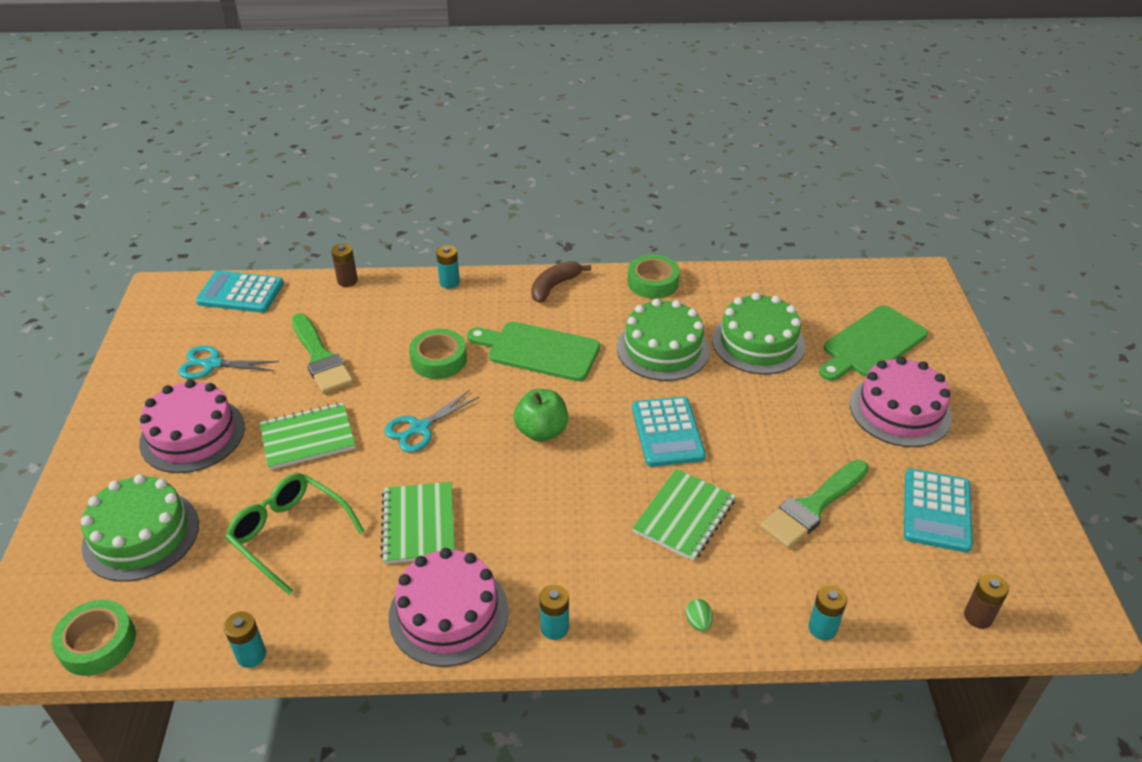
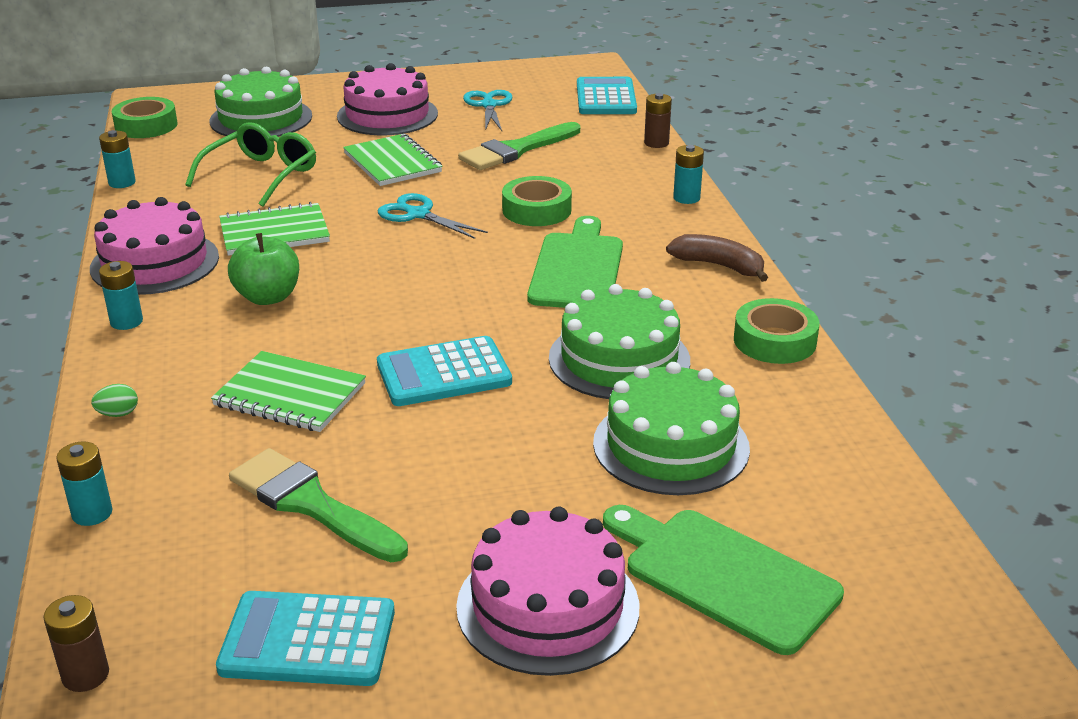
camera: 80 degrees right, 10 degrees down
green apple [514,389,568,442] -> green apple moved to [228,233,299,305]

